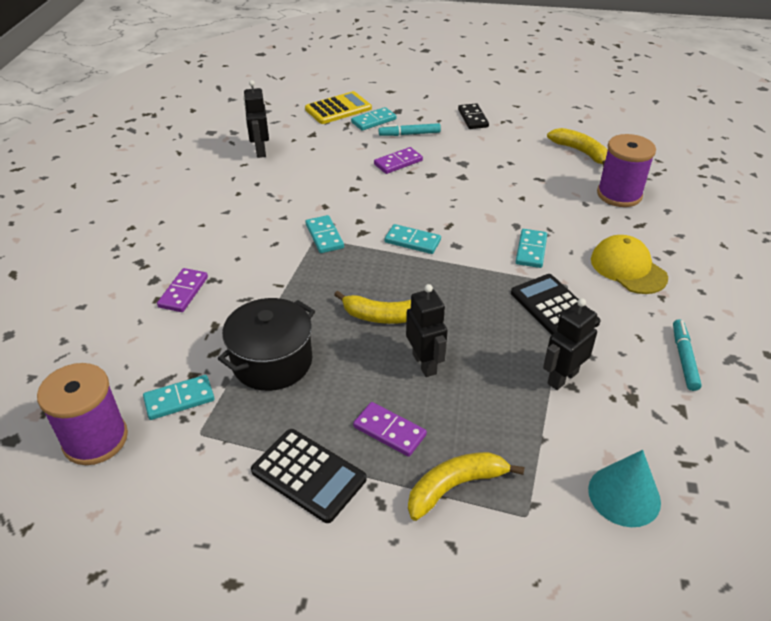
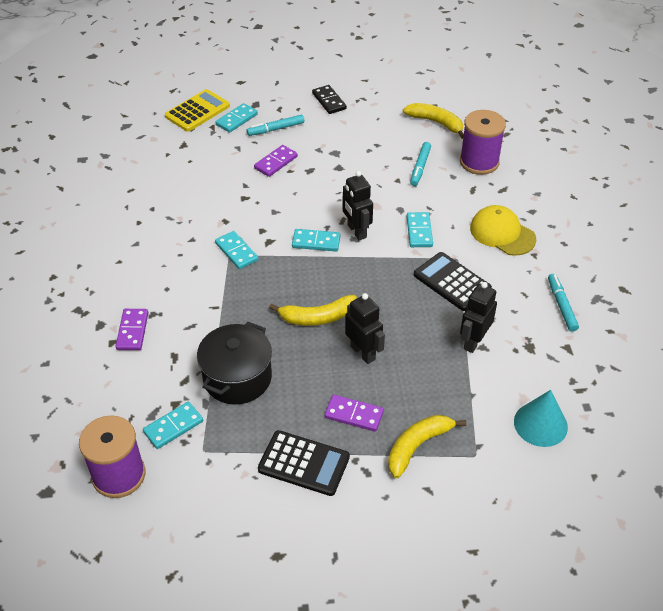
camera: 15 degrees left, 5 degrees up
black robot [243,80,269,158] -> black robot moved to [343,171,373,240]
none -> turquoise marker [410,142,431,186]

